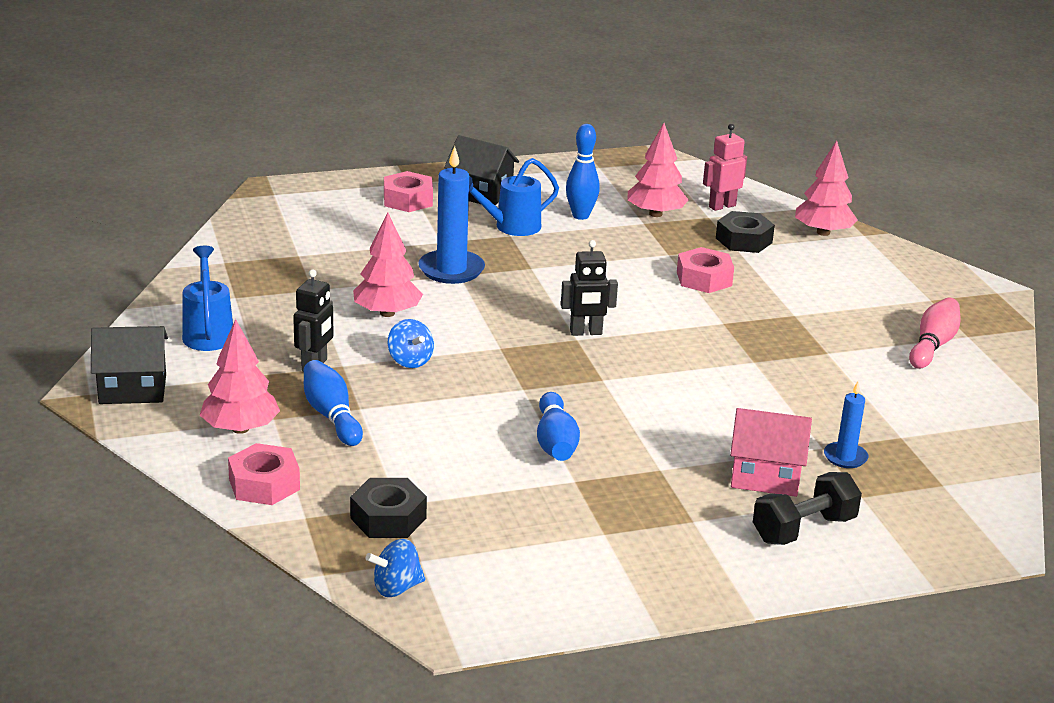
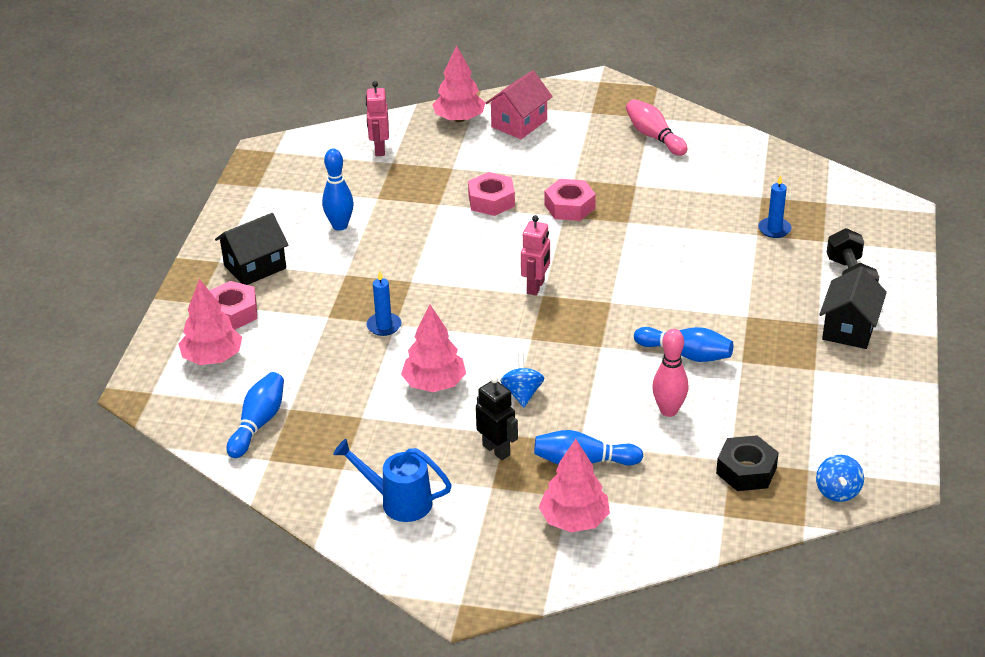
camera: 60 degrees left, 10 degrees up
black house [91,326,168,404] -> black house moved to [819,266,887,349]
pink nut [228,443,300,505] -> pink nut moved to [545,179,596,221]
blue spinning top [388,319,434,368] -> blue spinning top turned 90 degrees counterclockwise [500,353,544,407]
blue candle [418,146,485,284] -> blue candle [366,271,401,336], size x0.56
blue watering can [469,158,559,236] -> none
black robot [561,240,618,336] -> pink robot [521,215,550,296]
pink tree [627,123,689,217] -> pink tree moved to [179,279,242,365]
black nut [716,211,775,253] -> none
pink house [730,408,812,497] -> pink house moved to [486,71,553,139]
none -> blue bowling pin [227,372,284,458]
none -> pink bowling pin [652,329,688,417]

